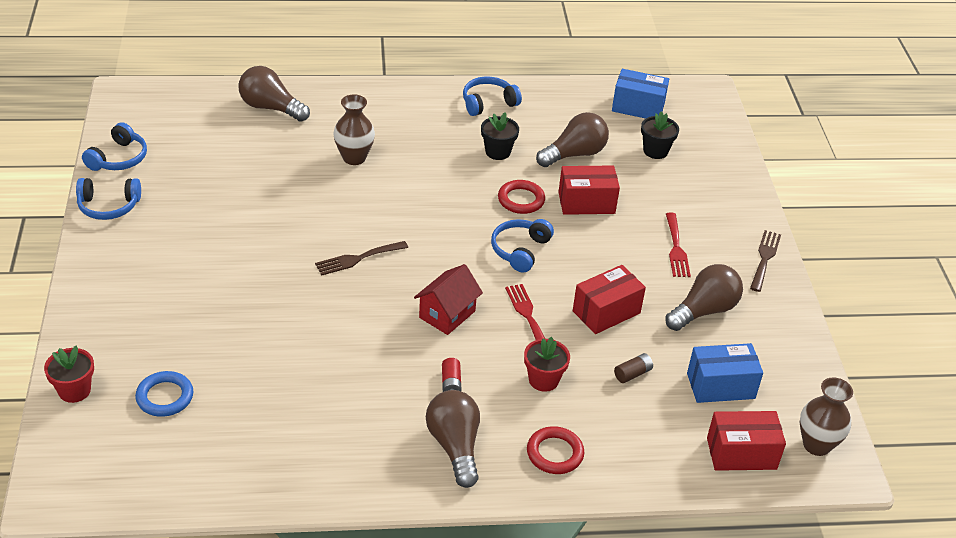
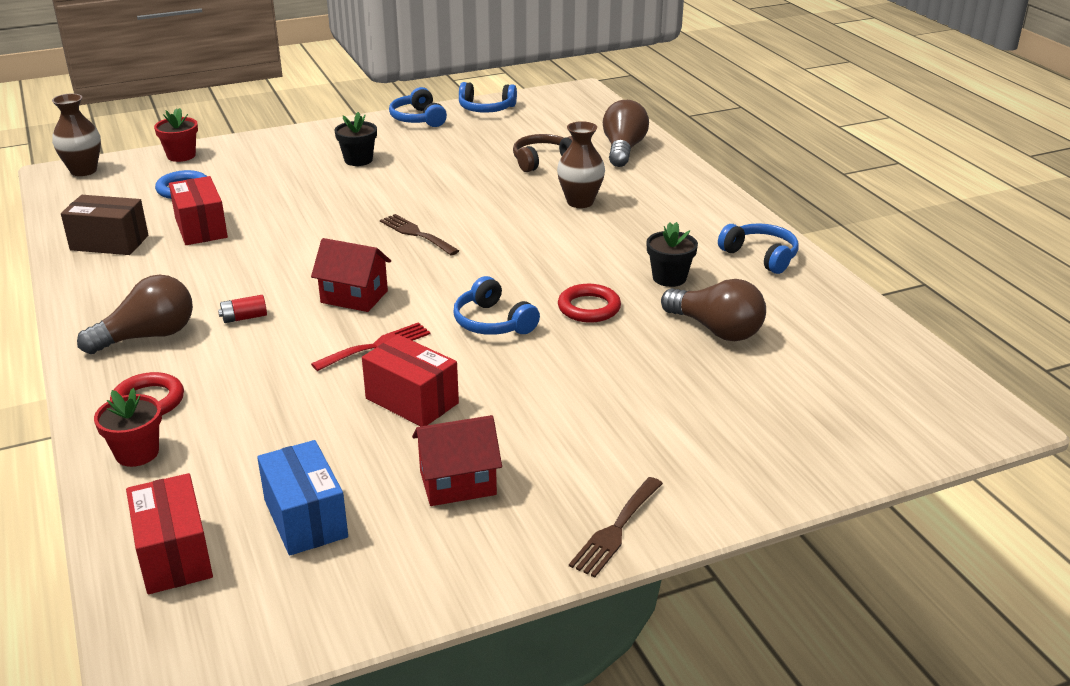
camera: 75 degrees right, 10 degrees down
blue headphones [491,219,554,273] -> blue headphones turned 135 degrees counterclockwise [453,276,540,335]
red flower pot [524,337,570,392] -> red flower pot moved to [94,388,162,467]
red box [558,166,620,215] -> red box moved to [169,176,228,245]
blue box [612,69,669,119] -> none
brown battery [614,353,653,383] -> none
black flower pot [641,111,679,159] -> black flower pot moved to [335,112,377,166]
brown light bulb [665,264,743,331] -> red house [412,415,502,506]
red fork [666,212,691,277] -> none
brown fork [750,230,781,292] -> brown fork turned 120 degrees clockwise [569,477,663,578]
brown vase [800,377,853,456] -> brown vase moved to [52,94,101,176]
none -> brown box [61,195,148,255]
none -> brown headphones [513,134,573,172]

